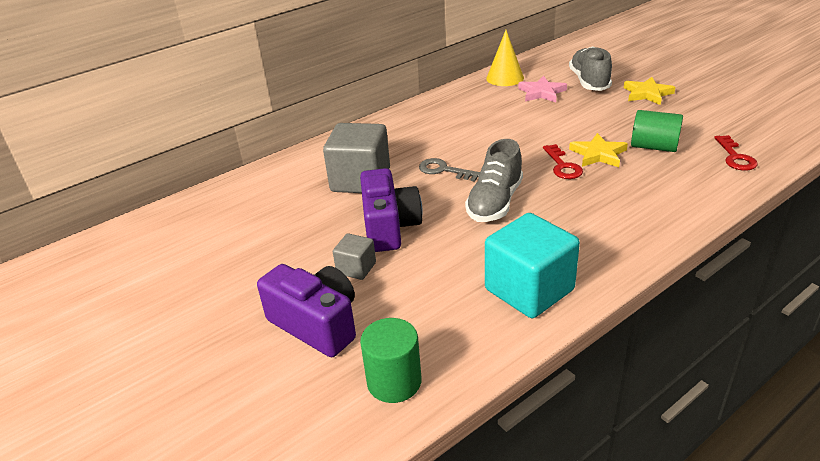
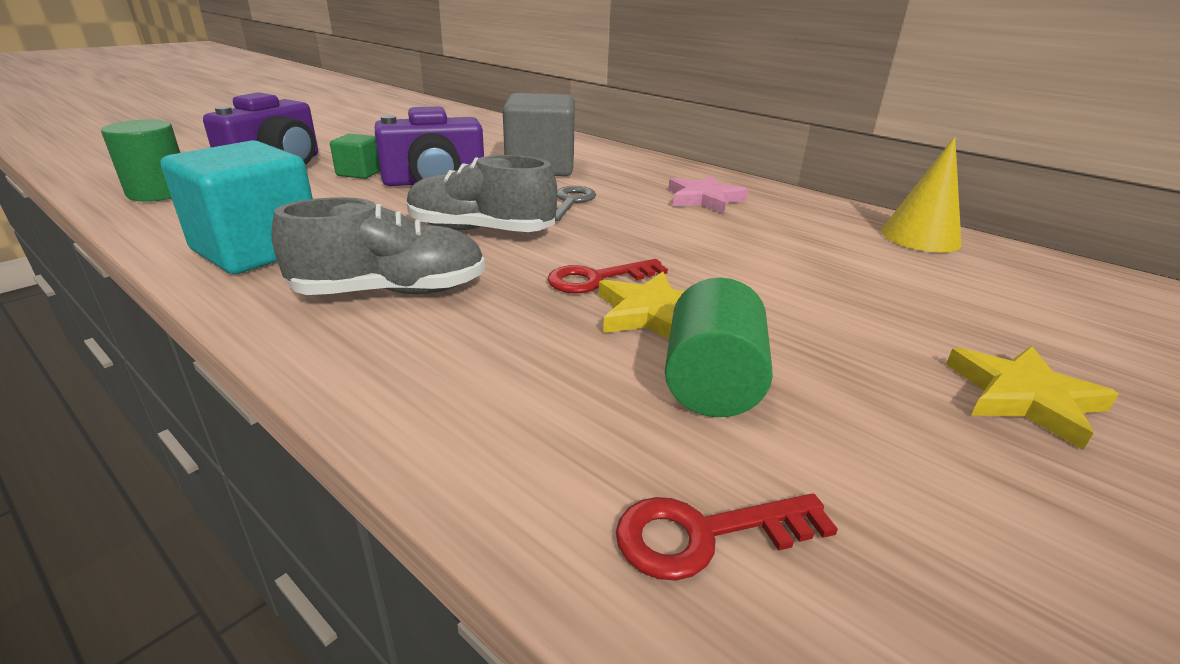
camera: 75 degrees right, 5 degrees down
grey cube [333,233,376,280] -> green cube [330,133,380,179]
pink star [518,76,567,102] -> pink star moved to [668,175,748,214]
grey shoe [569,46,612,91] -> grey shoe moved to [271,197,485,295]

